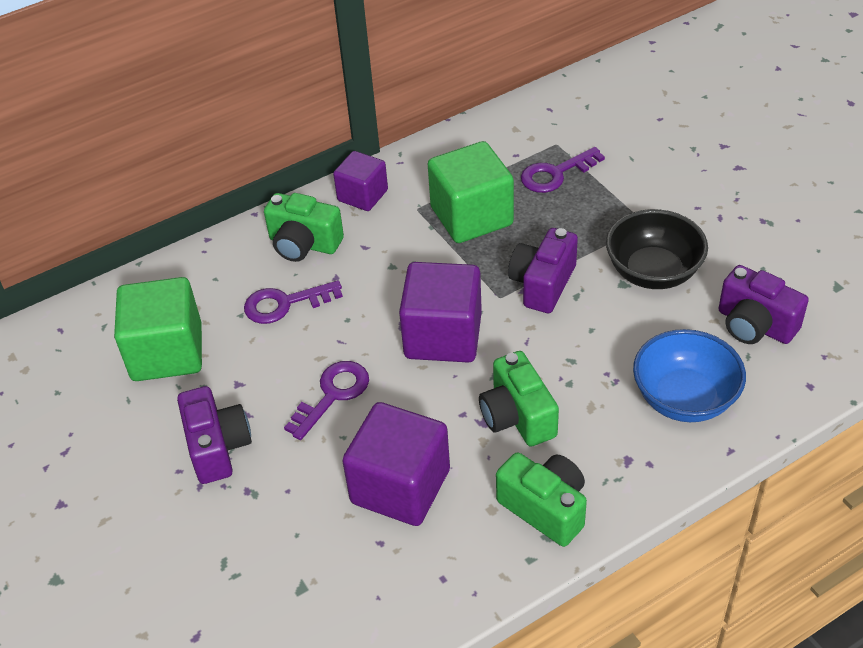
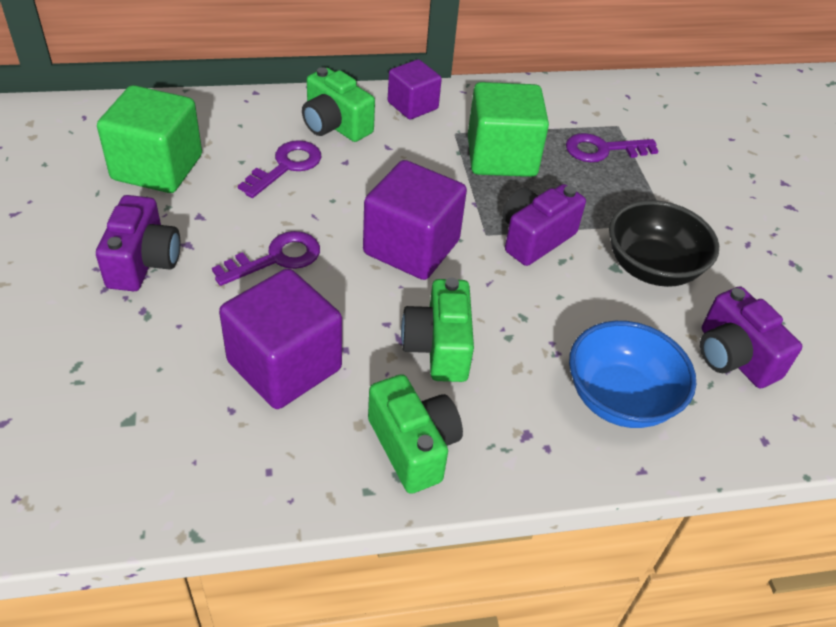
camera: 15 degrees right, 0 degrees up
purple key [244,280,343,324] -> purple key turned 120 degrees clockwise [238,140,321,198]

